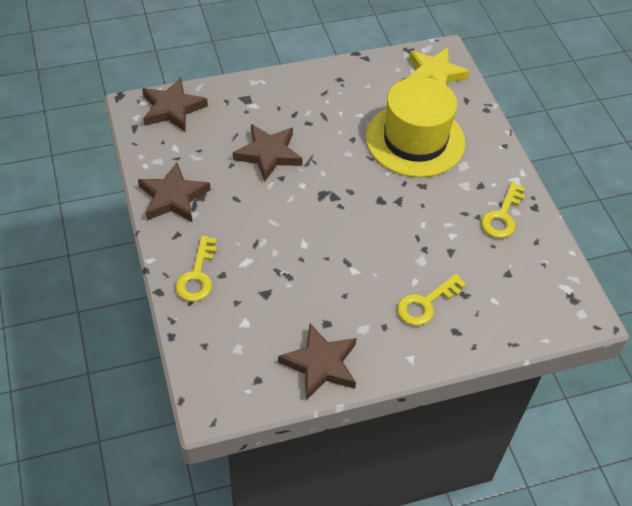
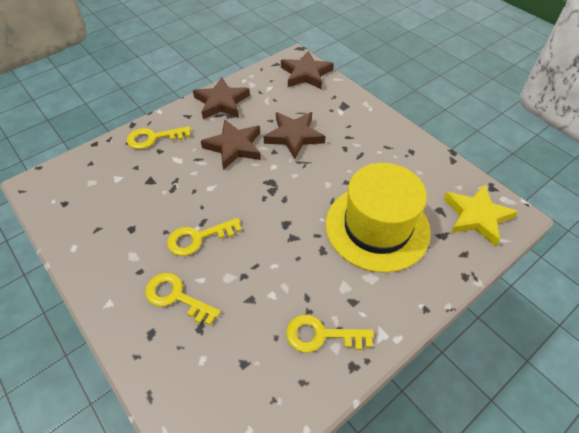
camera: 70 degrees right, 0 degrees up
brown star [278,323,357,400] -> brown star moved to [201,119,261,170]
none -> yellow key [167,218,242,256]

